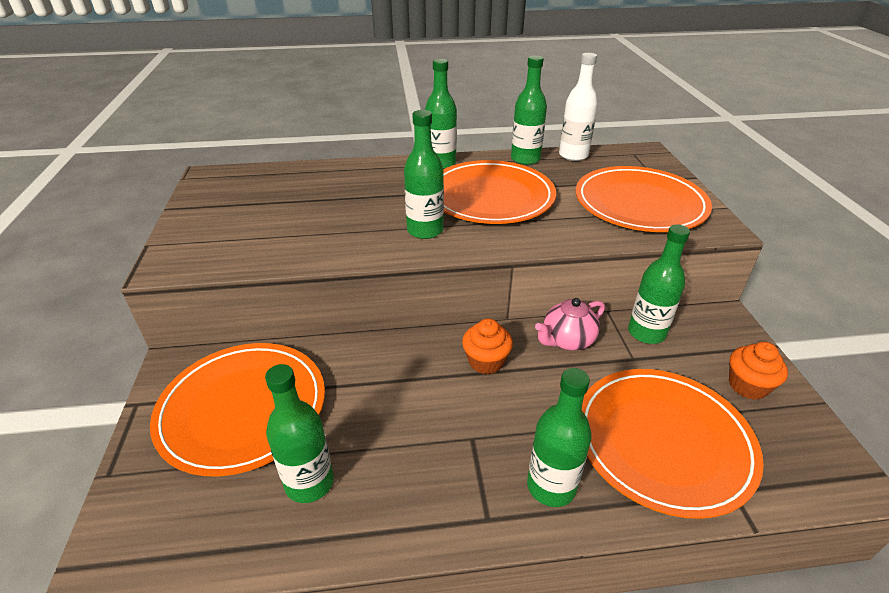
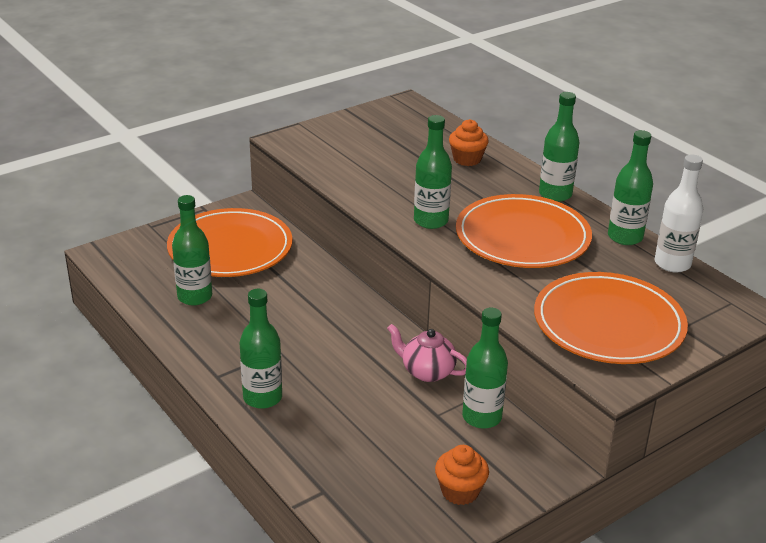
camera: 60 degrees right, 5 degrees down
orange cupcake [462,318,513,374] -> orange cupcake moved to [449,119,489,166]
orange plate [582,369,764,519] -> none

